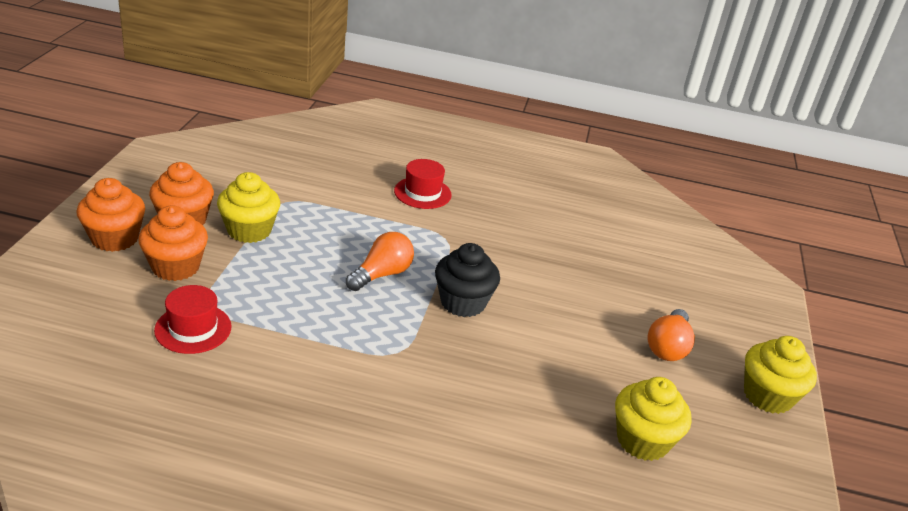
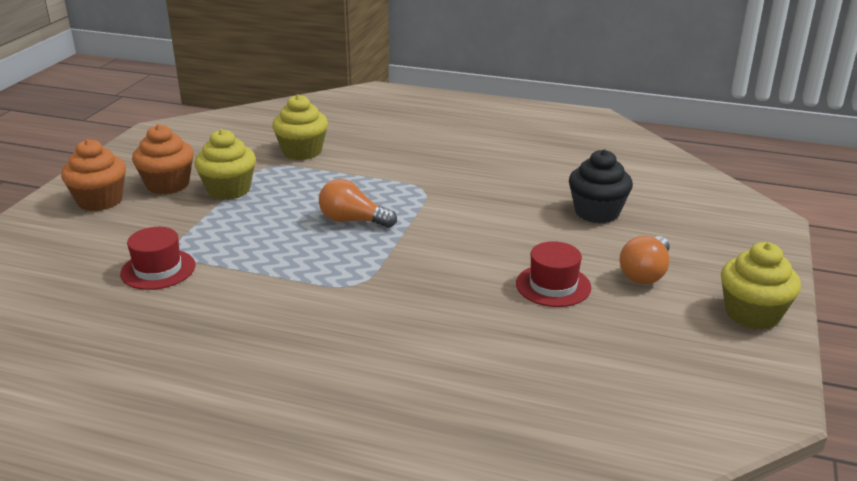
camera: 10 degrees right, 5 degrees down
orange cupcake [138,205,208,281] -> none
orange light bulb [346,232,414,291] -> orange light bulb turned 120 degrees counterclockwise [319,179,397,228]
red hat [394,159,451,209] -> red hat moved to [516,241,591,307]
black cupcake [435,243,500,317] -> black cupcake moved to [569,149,633,223]
yellow cupcake [615,377,692,461] -> yellow cupcake moved to [272,95,328,160]

